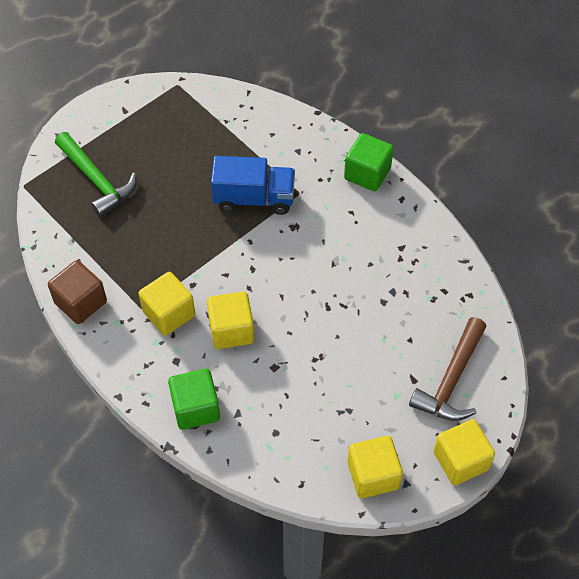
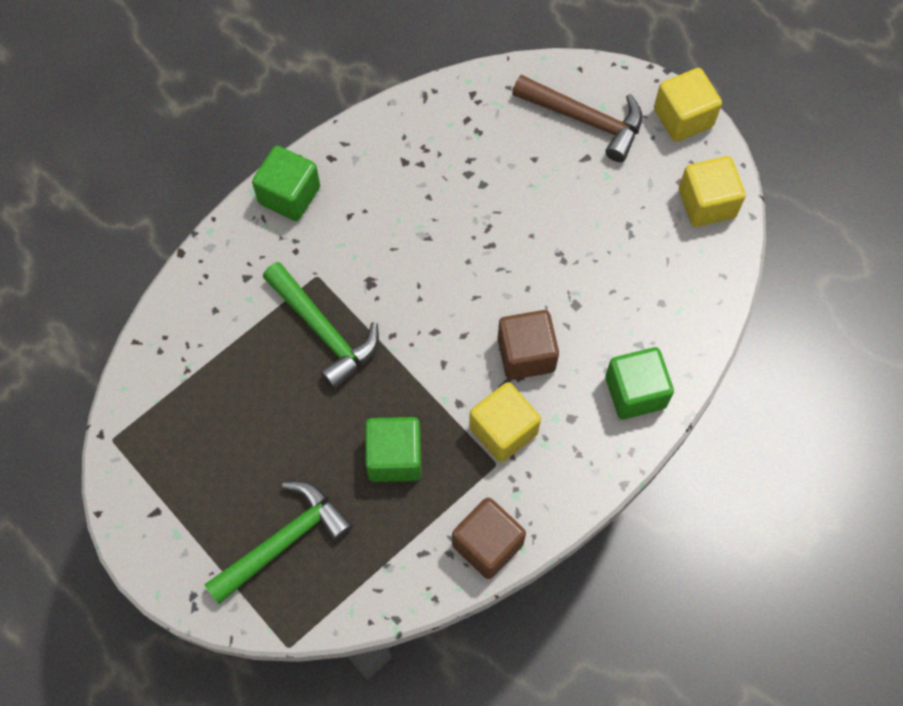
camera: 90 degrees left, 10 degrees up
yellow cube [207,291,254,349] -> brown cube [498,310,559,380]
blue truck [211,156,295,215] -> green hammer [263,262,379,389]
none -> green cube [365,417,421,482]

